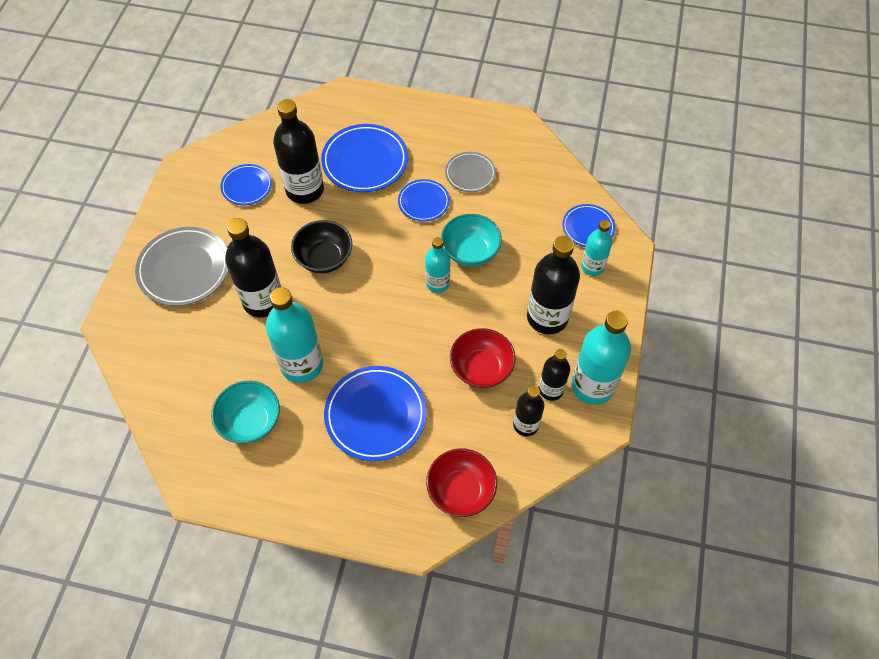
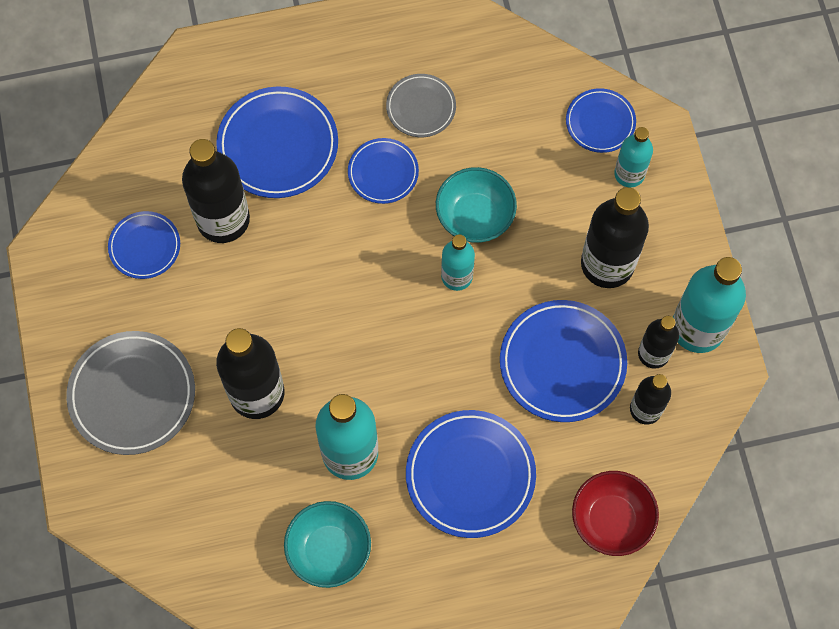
camera: 25 degrees left, 10 degrees up
black bowl [291,220,352,273] -> none
red bowl [450,328,516,388] -> blue plate [500,300,627,422]

